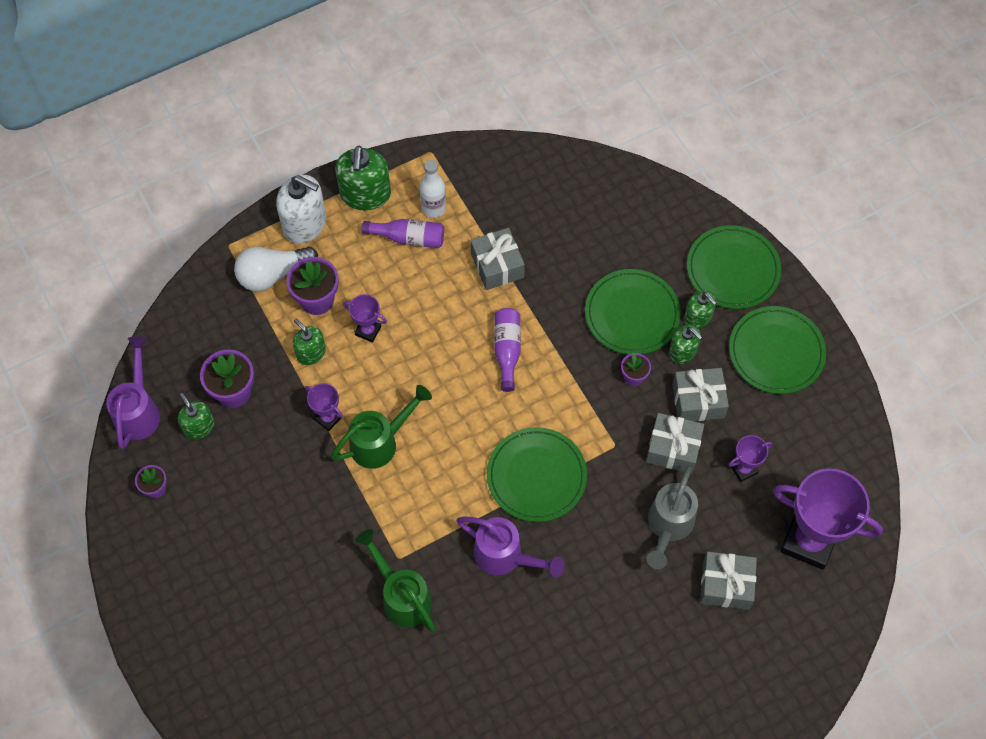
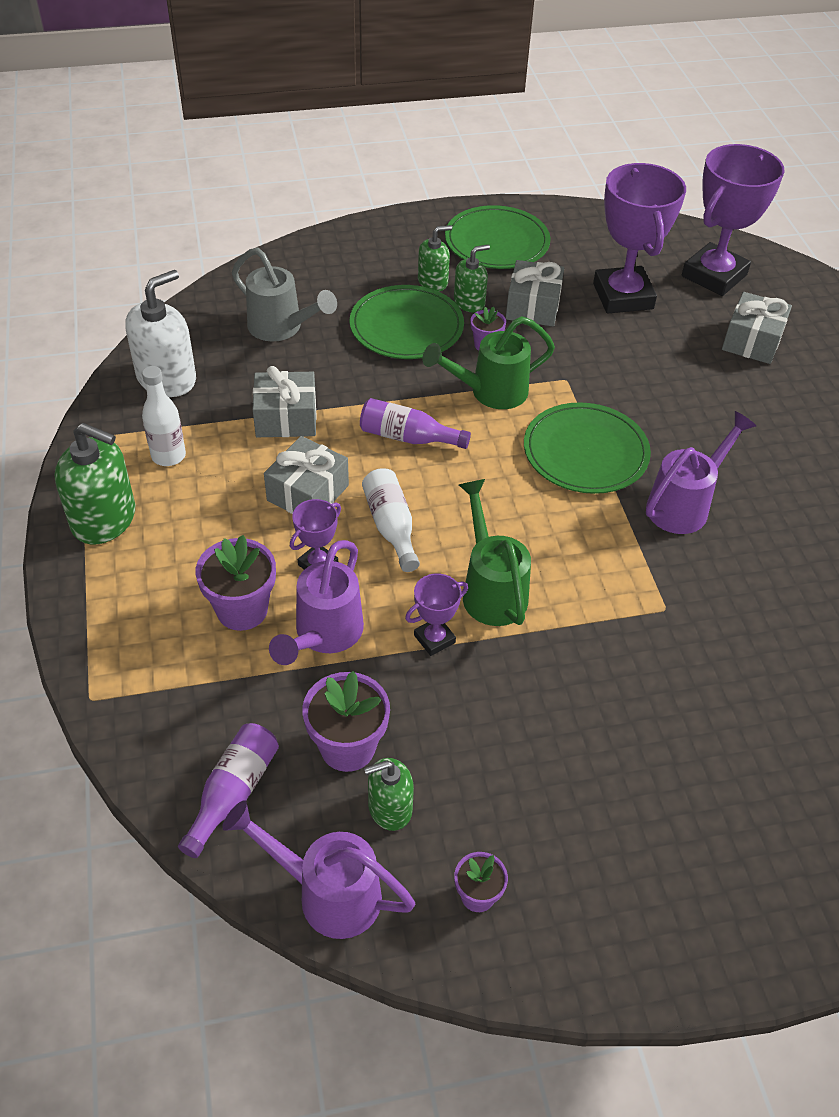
camera: 75 degrees left, 15 degrees down
white light bulb [234,247,318,291] -> none
white soap dispenser [276,175,326,244] -> white soap dispenser moved to [125,270,196,397]
green soap dispenser [293,319,326,365] -> purple watering can [269,540,364,665]
green watering can [355,529,436,632] -> green watering can moved to [422,316,555,409]
purple bottle [362,219,444,248] -> purple bottle moved to [178,723,279,858]
grey gift [646,413,704,474] -> grey gift moved to [264,436,349,514]
grey watering can [646,466,698,569] -> grey watering can moved to [232,248,337,342]
green plate [687,225,781,309] -> none
purple trophy [728,435,772,482] -> purple trophy [593,163,686,313], size x2.14
none -> white bottle [362,468,420,572]

